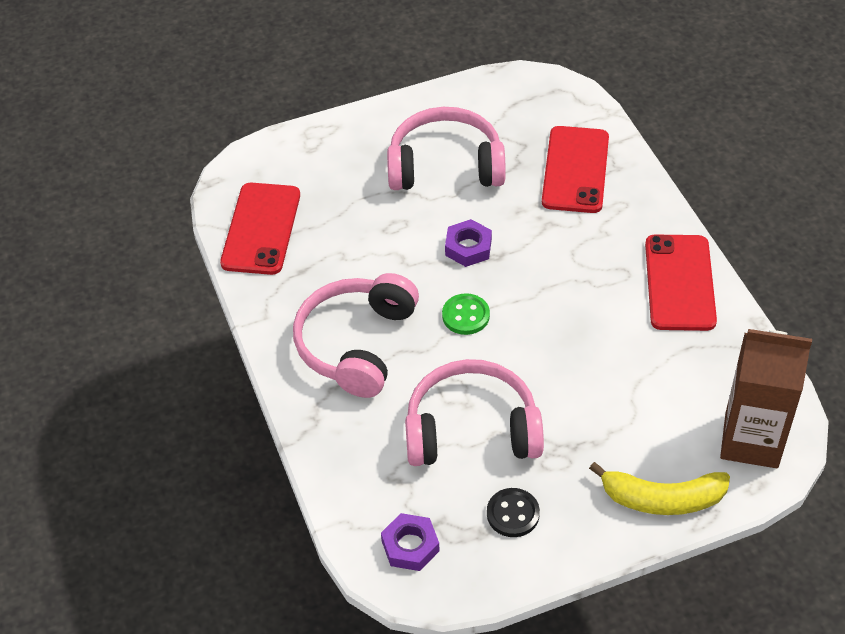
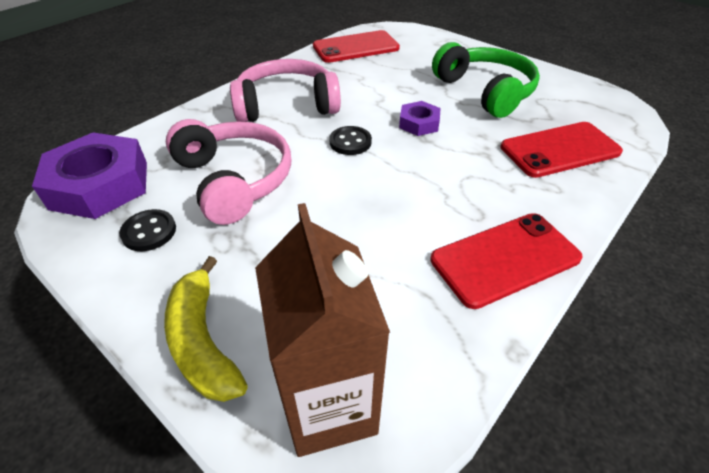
camera: 60 degrees right, 5 degrees down
purple nut [381,513,440,571] -> purple nut [32,132,147,219], size x1.97
pink headphones [387,107,506,190] -> green headphones [432,42,540,118]
green button [442,293,490,335] -> black button [329,126,372,155]

